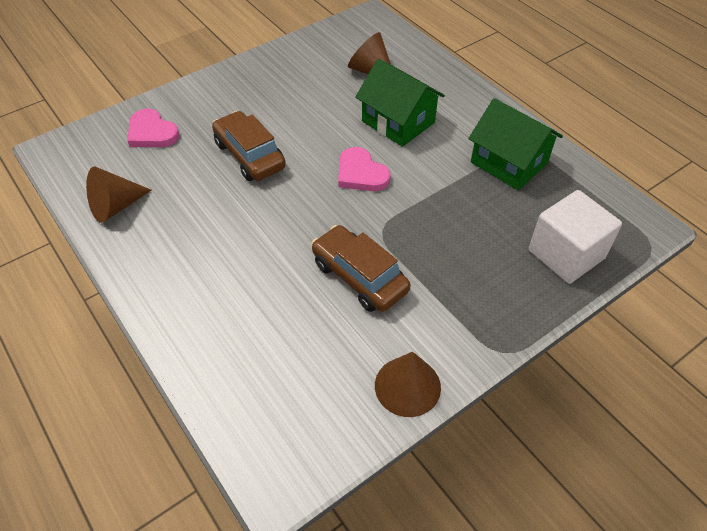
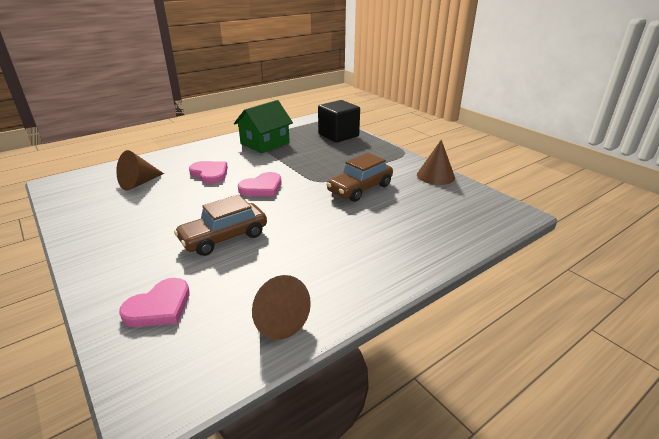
camera: 90 degrees left, 20 degrees down
green house [355,59,445,147] -> pink heart [189,161,228,184]
white cube [529,190,622,284] -> black cube [318,100,360,143]

